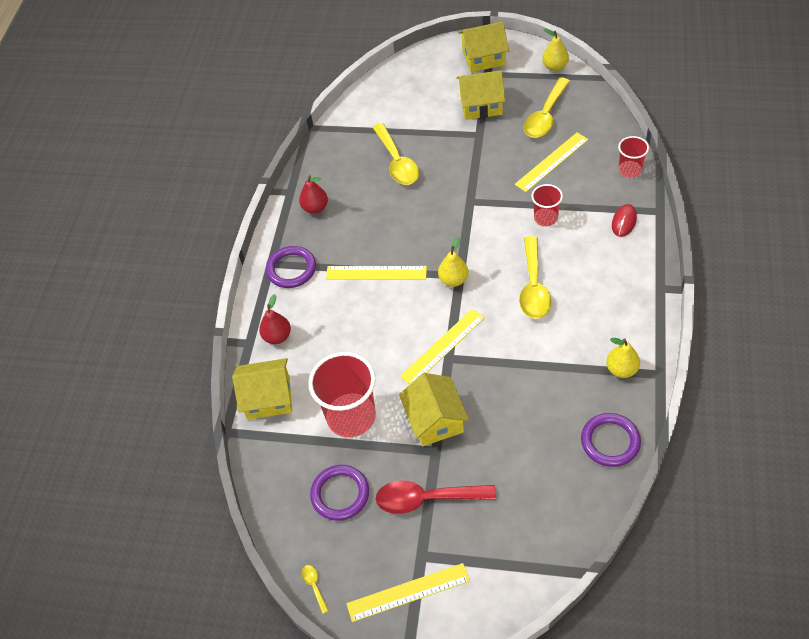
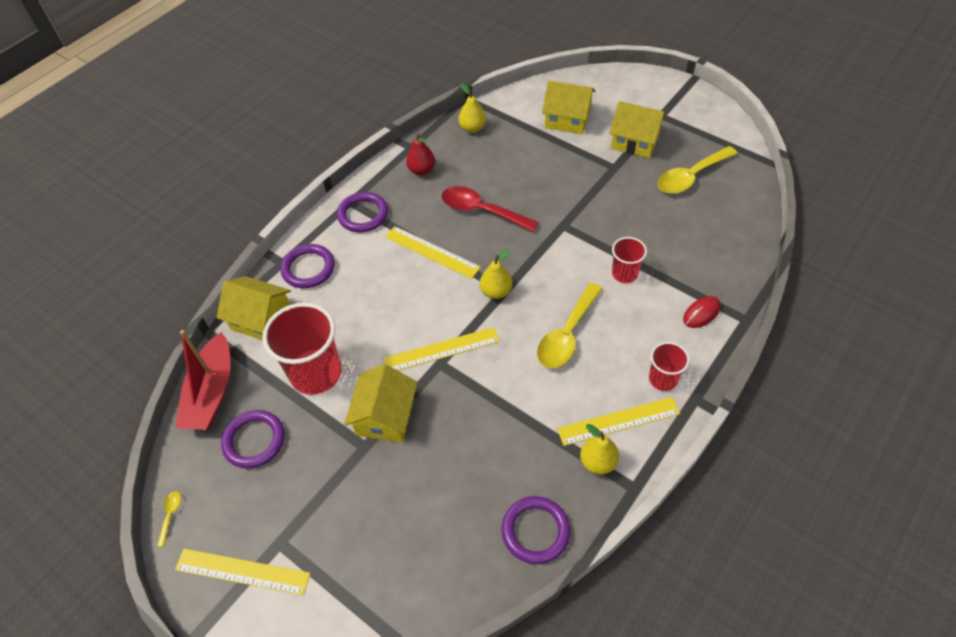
camera: 25 degrees right, 0 degrees up
red pear [259,294,291,344] -> purple ring [280,244,335,288]
yellow spoon [372,123,419,185] -> none
red spoon [376,481,496,514] -> red spoon moved to [441,186,539,232]
yellow house [458,21,509,72] -> yellow house moved to [542,81,596,134]
yellow ruler [515,132,589,192] -> yellow ruler moved to [557,397,680,446]
yellow pear [542,28,569,71] -> yellow pear moved to [459,83,486,133]
red cup [618,136,649,178] -> red cup moved to [649,342,690,391]
none -> red boat [175,330,231,430]

